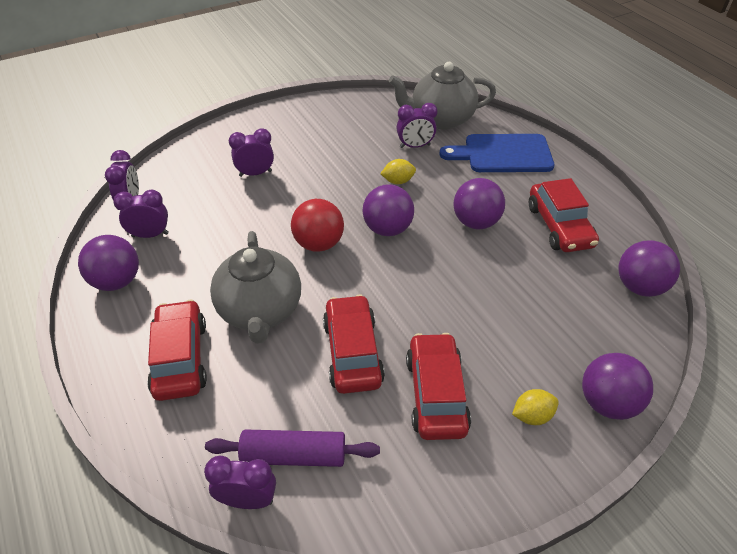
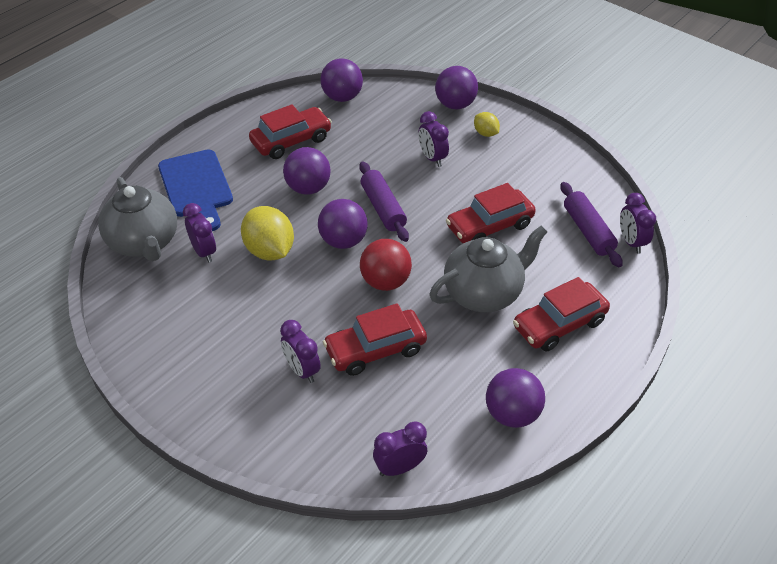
camera: 110 degrees left, 0 degrees up
purple clock [113,190,169,238] -> purple clock moved to [418,111,449,167]
yellow lemon [380,159,416,184] -> yellow lemon [241,206,294,261], size x1.89
red car [406,333,471,440] -> red car moved to [323,303,427,376]
none -> purple rolling pin [359,161,409,242]

